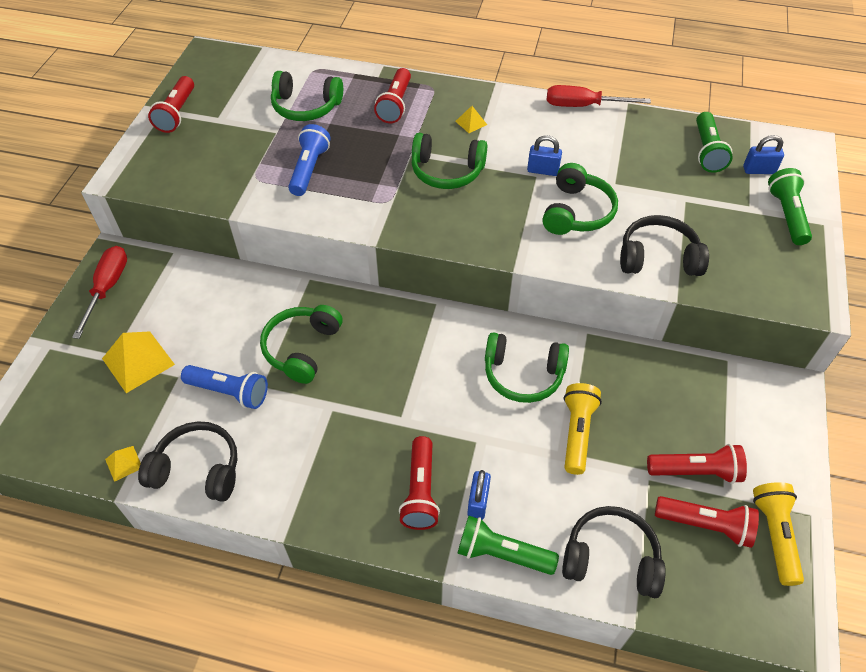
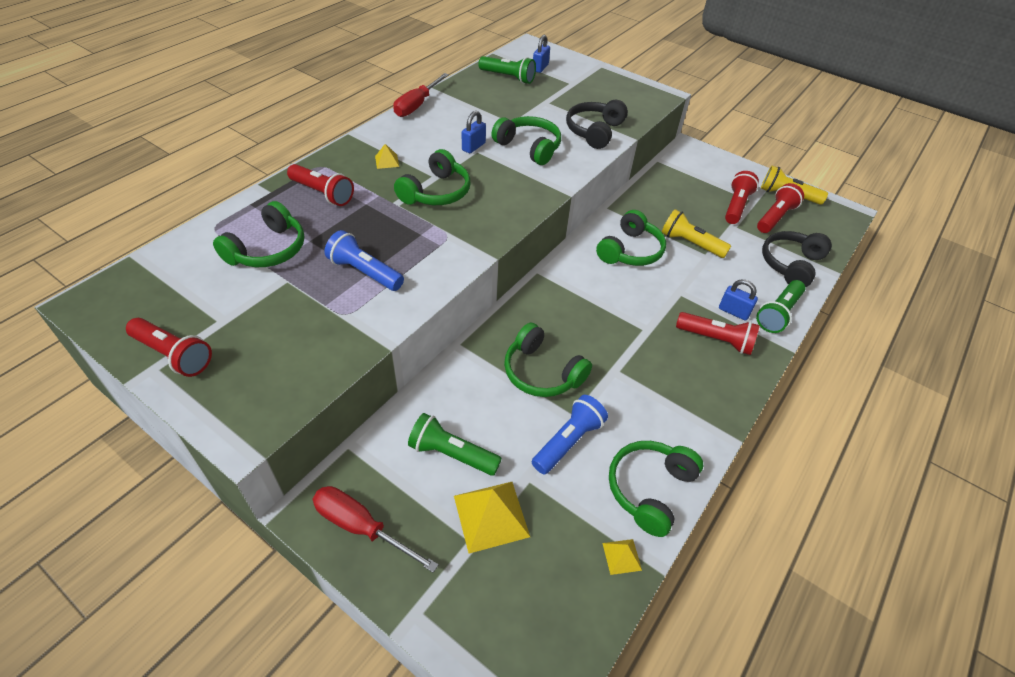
camera: 70 degrees left, 5 degrees down
black headphones [138,421,238,502] -> green headphones [609,441,703,537]
green flashlight [768,168,812,245] -> green flashlight moved to [408,413,502,476]

